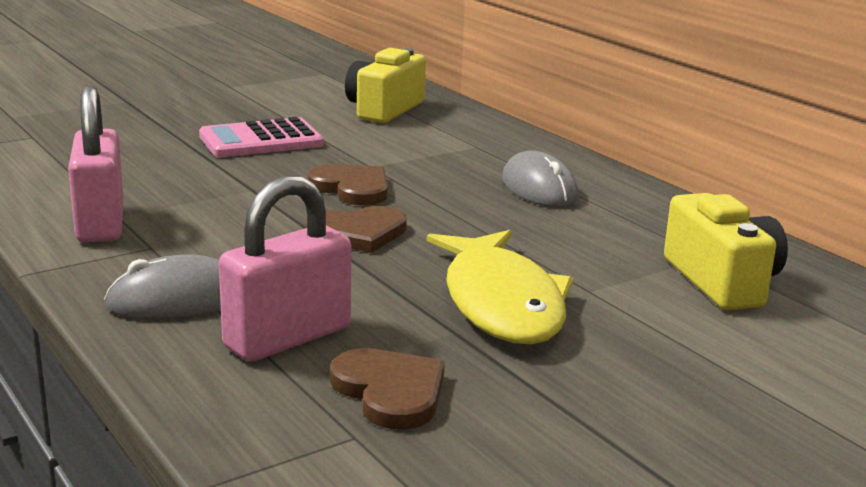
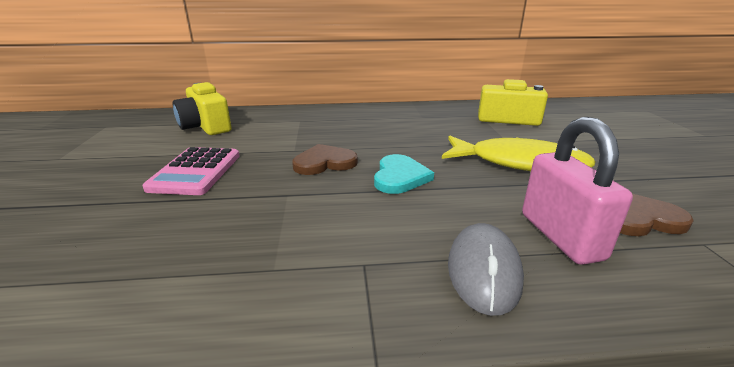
camera: 60 degrees left, 5 degrees up
pink padlock [68,86,124,243] -> none
brown heart [306,206,407,253] -> turquoise heart [374,154,434,194]
grey mouse [502,150,579,208] -> none

